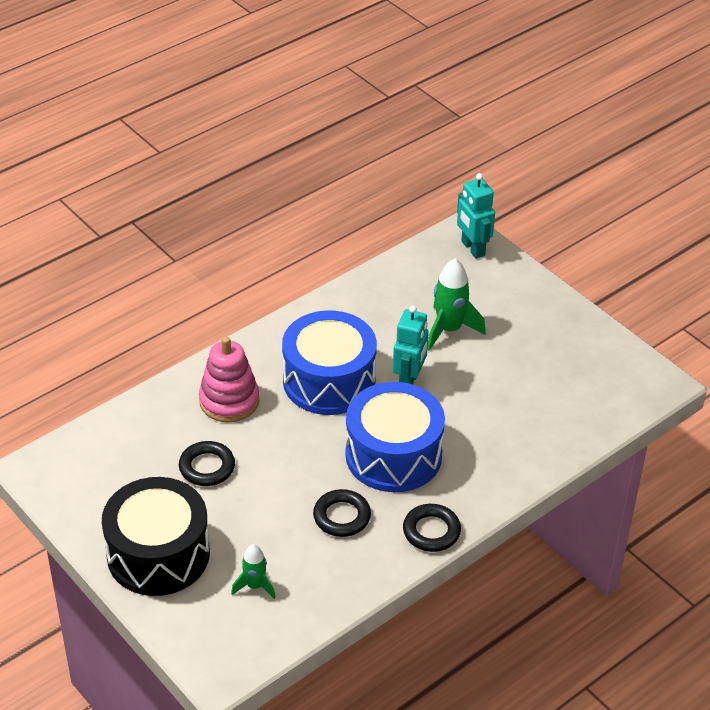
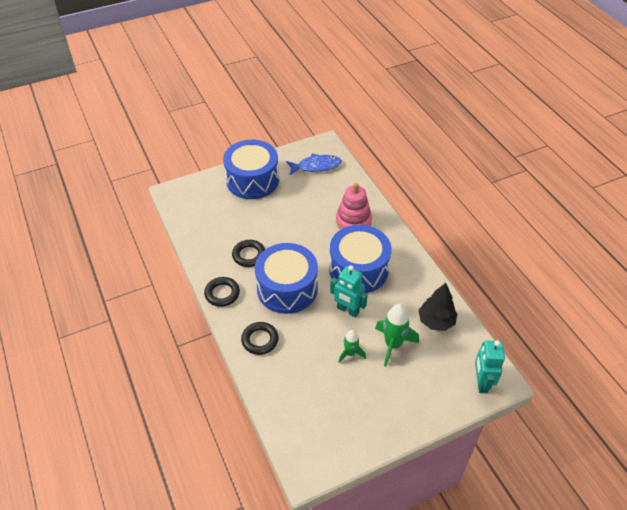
camera: 105 degrees right, 5 degrees up
black drum [102,477,210,596] -> blue drum [223,140,279,199]
black ring [179,441,235,486] -> black ring moved to [241,322,279,355]
green rocket [231,544,276,599] -> green rocket moved to [339,330,366,363]
turquoise robot [457,173,495,259] -> turquoise robot turned 75 degrees counterclockwise [475,340,505,393]
none -> blue fish [286,154,342,176]
none -> black tree [418,283,457,331]

